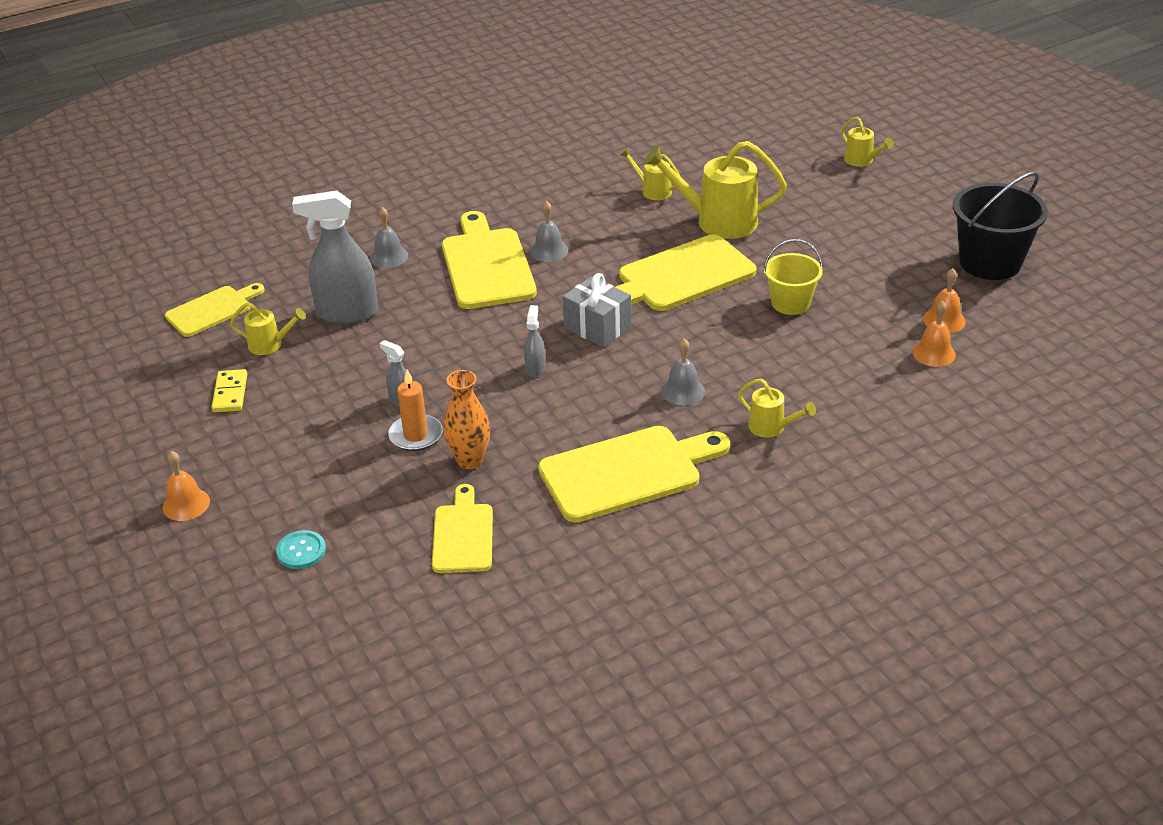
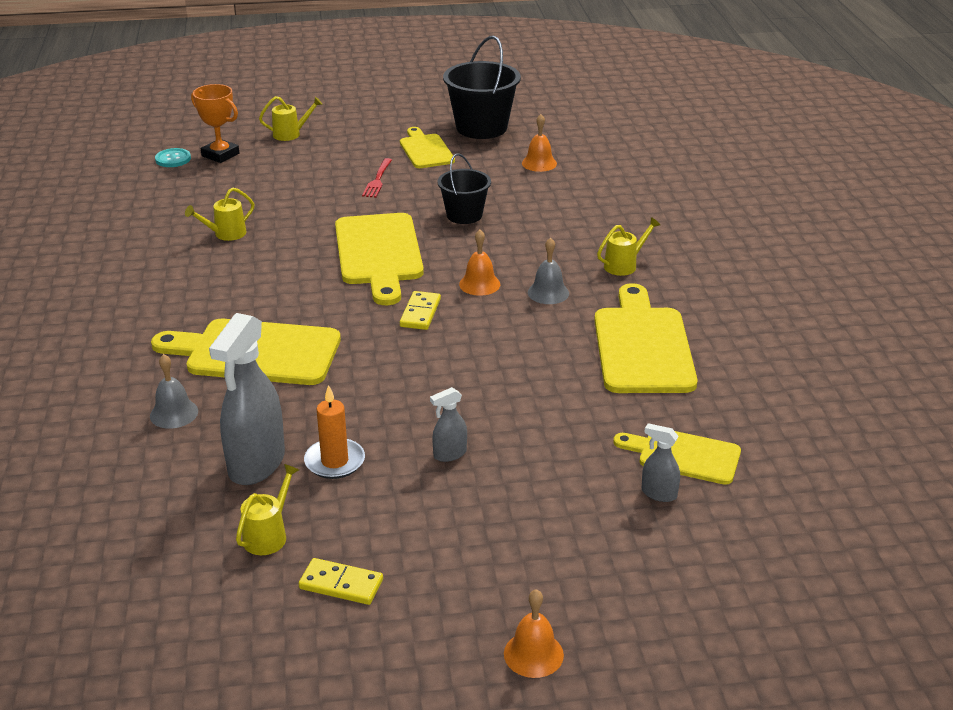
camera: 70 degrees left, 5 degrees down
yellow cutting board [165,283,264,337] -> yellow cutting board moved to [400,127,455,168]
turquoise button [276,530,326,569] -> turquoise button moved to [155,148,191,167]
orange candle [388,370,443,451] -> orange candle moved to [304,385,365,479]
orange vase [443,370,490,469] -> none
grey spray bottle [524,305,545,377] -> grey spray bottle moved to [642,423,680,502]
grey bell [530,201,568,262] -> none
grey gift [563,273,631,347] -> yellow domino [400,291,441,330]
yellow watering can [644,141,787,239] -> none
yellow bucket [764,239,823,315] -> black bucket [438,154,491,224]
orange bell [912,301,956,367] -> orange bell moved to [459,230,500,296]
none -> orange trophy [191,84,239,163]
none -> red fork [362,158,392,198]

